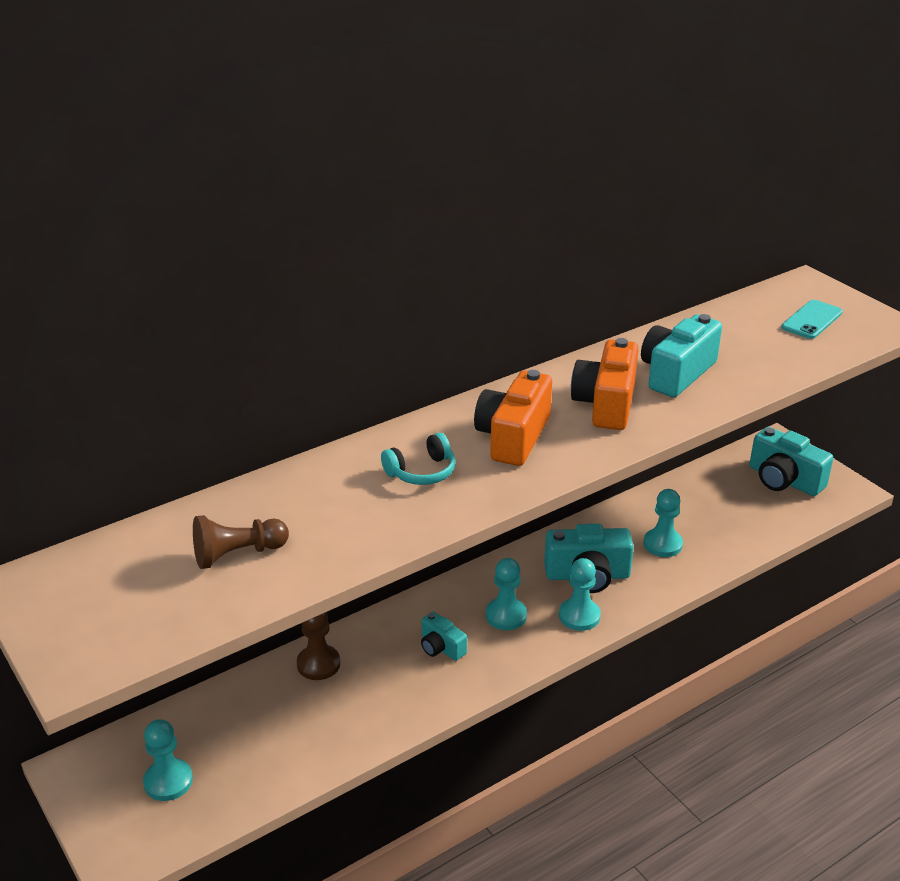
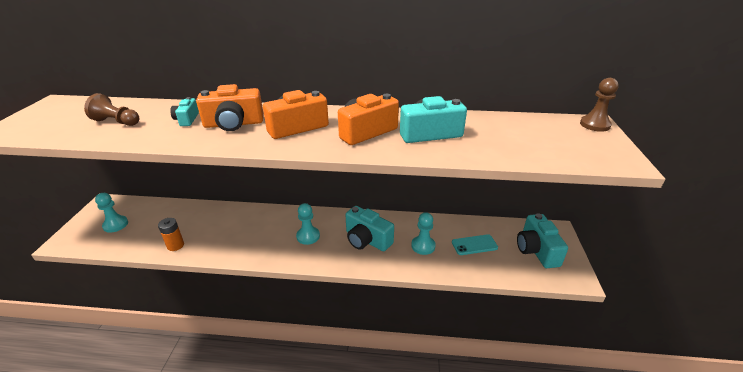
camera: 40 degrees right, 0 degrees up
brown pawn [297,612,340,680] -> brown pawn moved to [580,78,619,132]
turquoise headphones [381,433,456,485] -> orange camera [196,84,264,131]
turquoise camera [421,612,467,661] -> turquoise camera moved to [170,97,199,126]
turquoise pawn [559,558,601,631] -> none
turquoise phone [781,300,843,339] -> turquoise phone moved to [452,234,498,255]
none -> orange battery [158,218,184,251]

